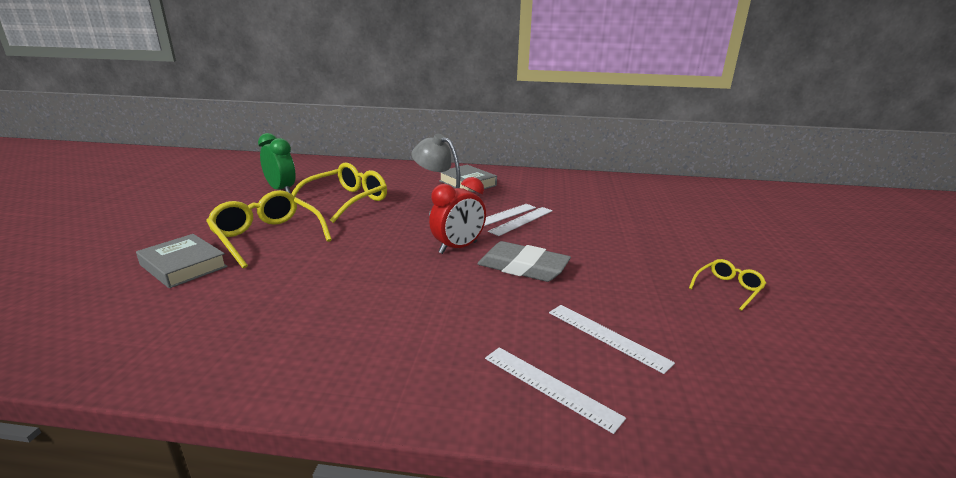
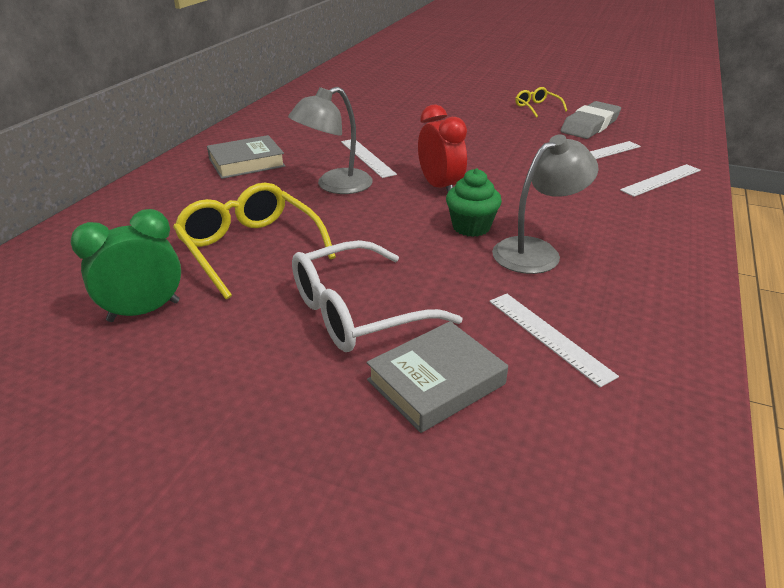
camera: 75 degrees left, 10 degrees up
yellow glasses [206,190,332,269] -> white glasses [292,240,463,352]
grey eraser [477,241,571,282] -> grey eraser moved to [561,101,621,139]
white ruler [488,207,553,236] -> white ruler moved to [489,294,619,388]
none -> green cupcake [446,168,502,237]
none -> grey lamp [492,134,599,274]

